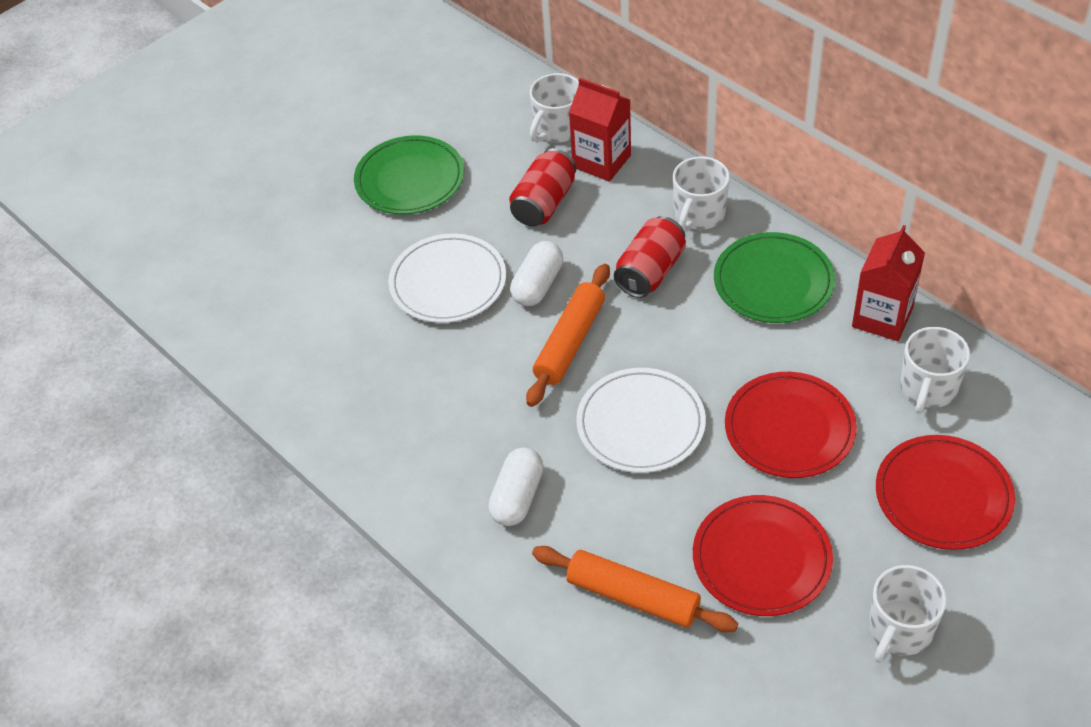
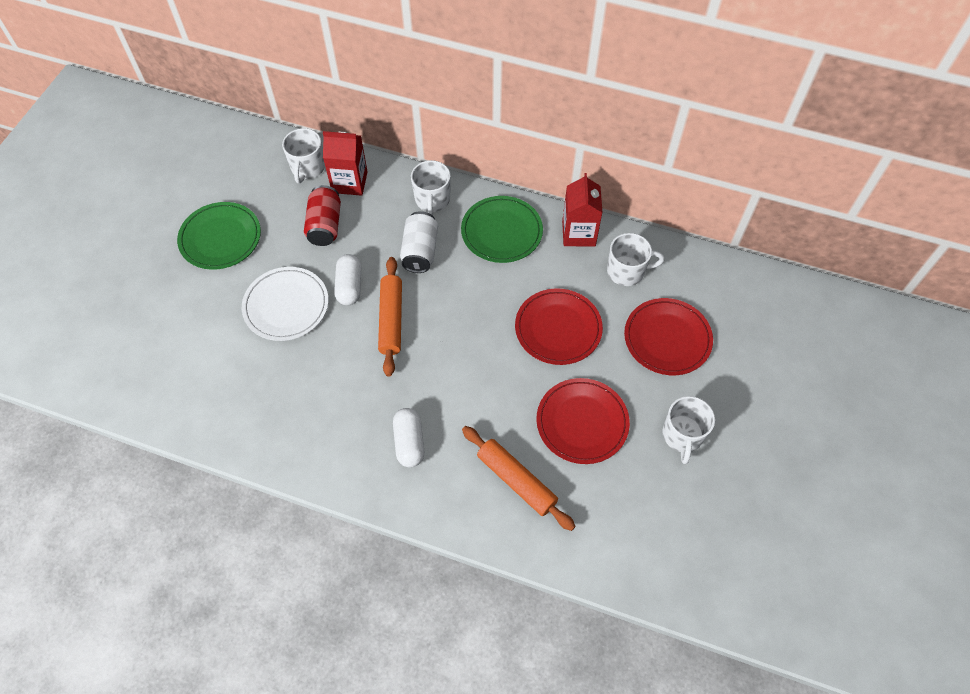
camera: 30 degrees left, 10 degrees up
orange rolling pin [532,546,738,632] -> orange rolling pin turned 45 degrees clockwise [462,426,576,531]
white plate [576,368,706,473] -> none
red can [614,216,686,298] -> white can [400,211,438,273]
white mug [900,327,970,414] -> white mug turned 90 degrees counterclockwise [607,233,664,286]

